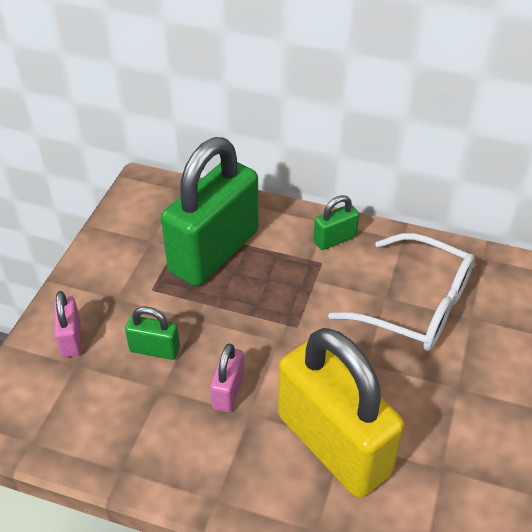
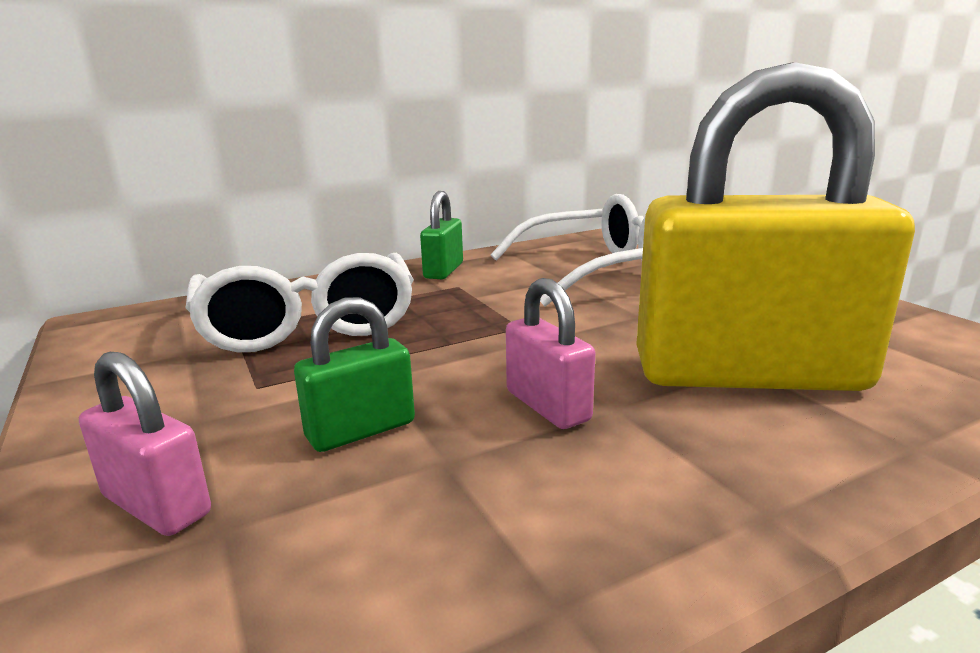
camera: 45 degrees left, 25 degrees down
green padlock [161,137,259,286] -> white glasses [185,253,414,352]

